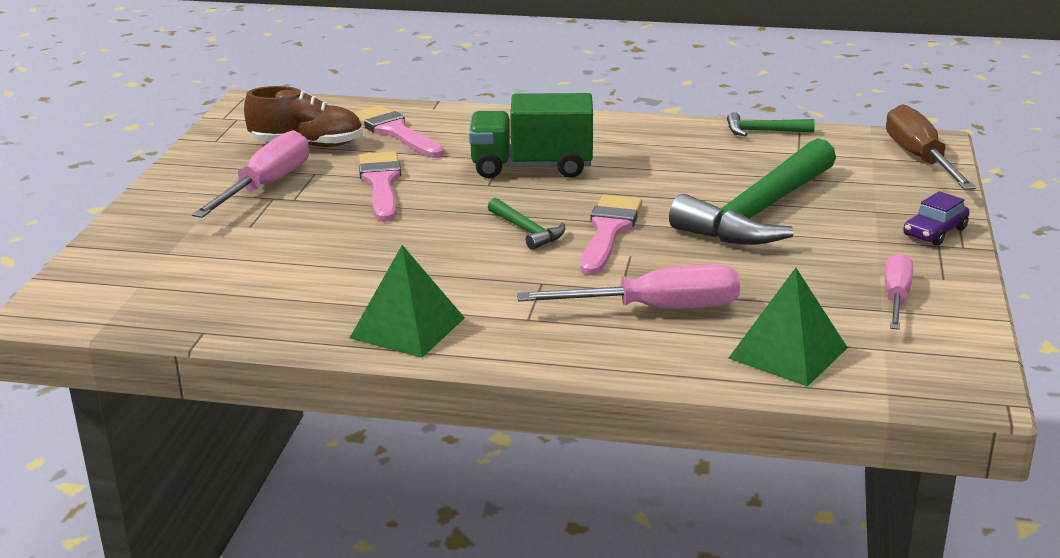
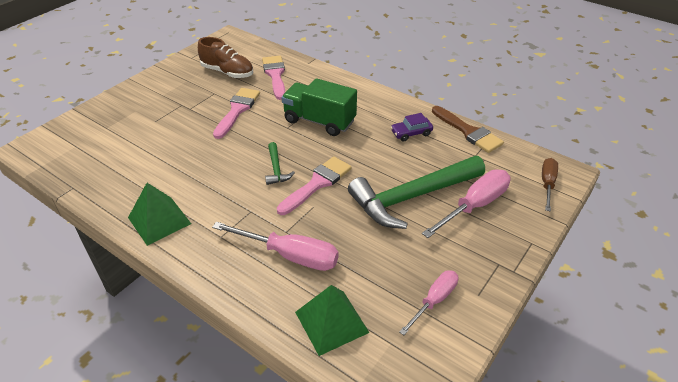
camera: 25 degrees right, 15 degrees up
pink screwdriver [192,130,309,218] -> pink screwdriver moved to [422,169,511,238]
green hammer [727,112,815,136] -> brown brush [432,106,504,153]
brown screwdriver [886,104,976,190] -> brown screwdriver [542,158,558,211], size x0.63
purple car [904,191,970,246] -> purple car moved to [391,113,433,142]

